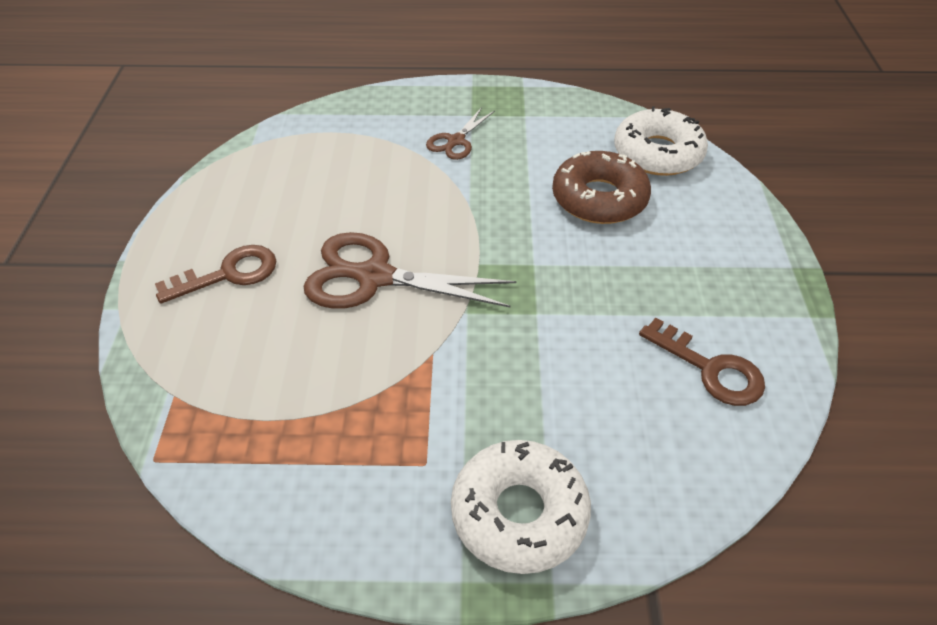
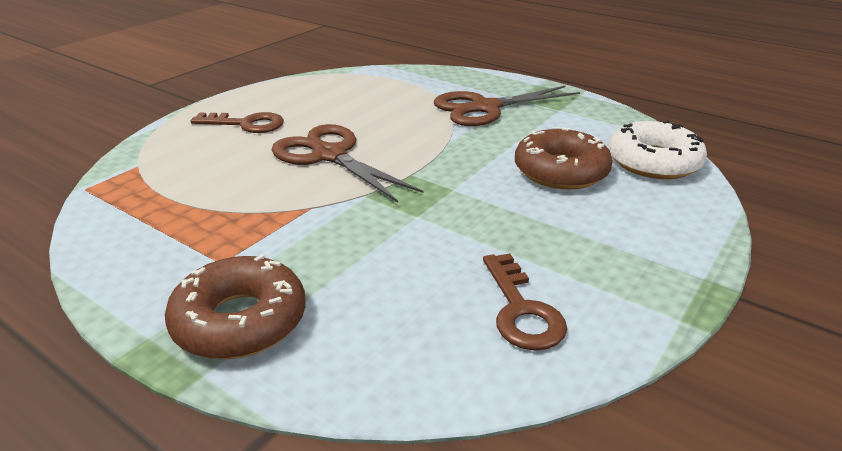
camera: 35 degrees right, 15 degrees down
brown scissors [426,107,495,160] -> brown scissors [434,86,580,126], size x1.87
white donut [451,440,591,574] -> brown donut [165,254,306,359]

